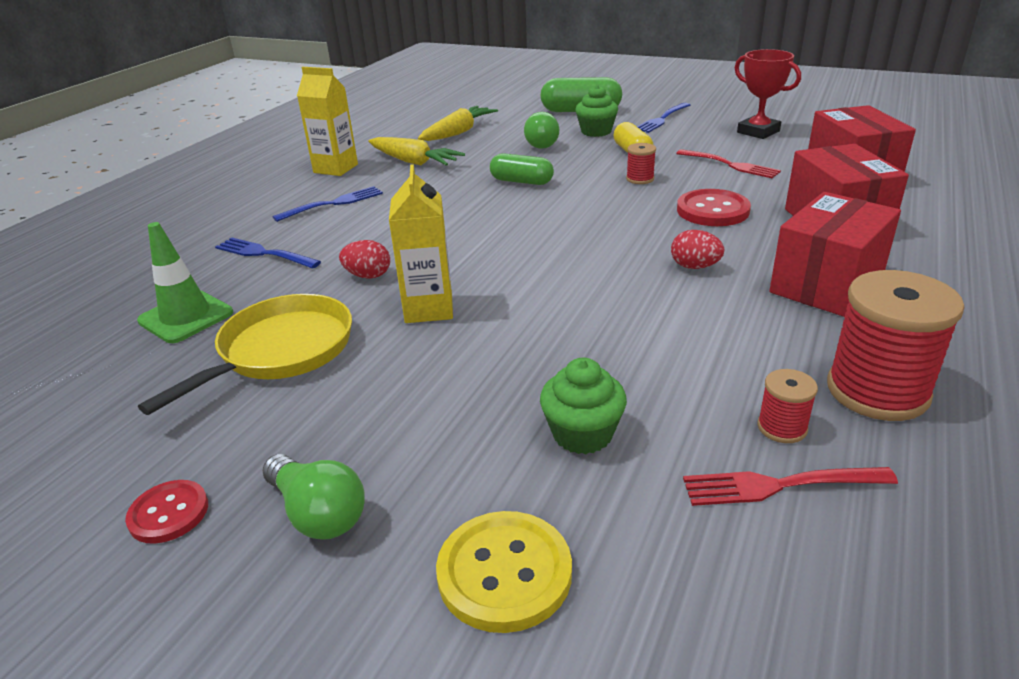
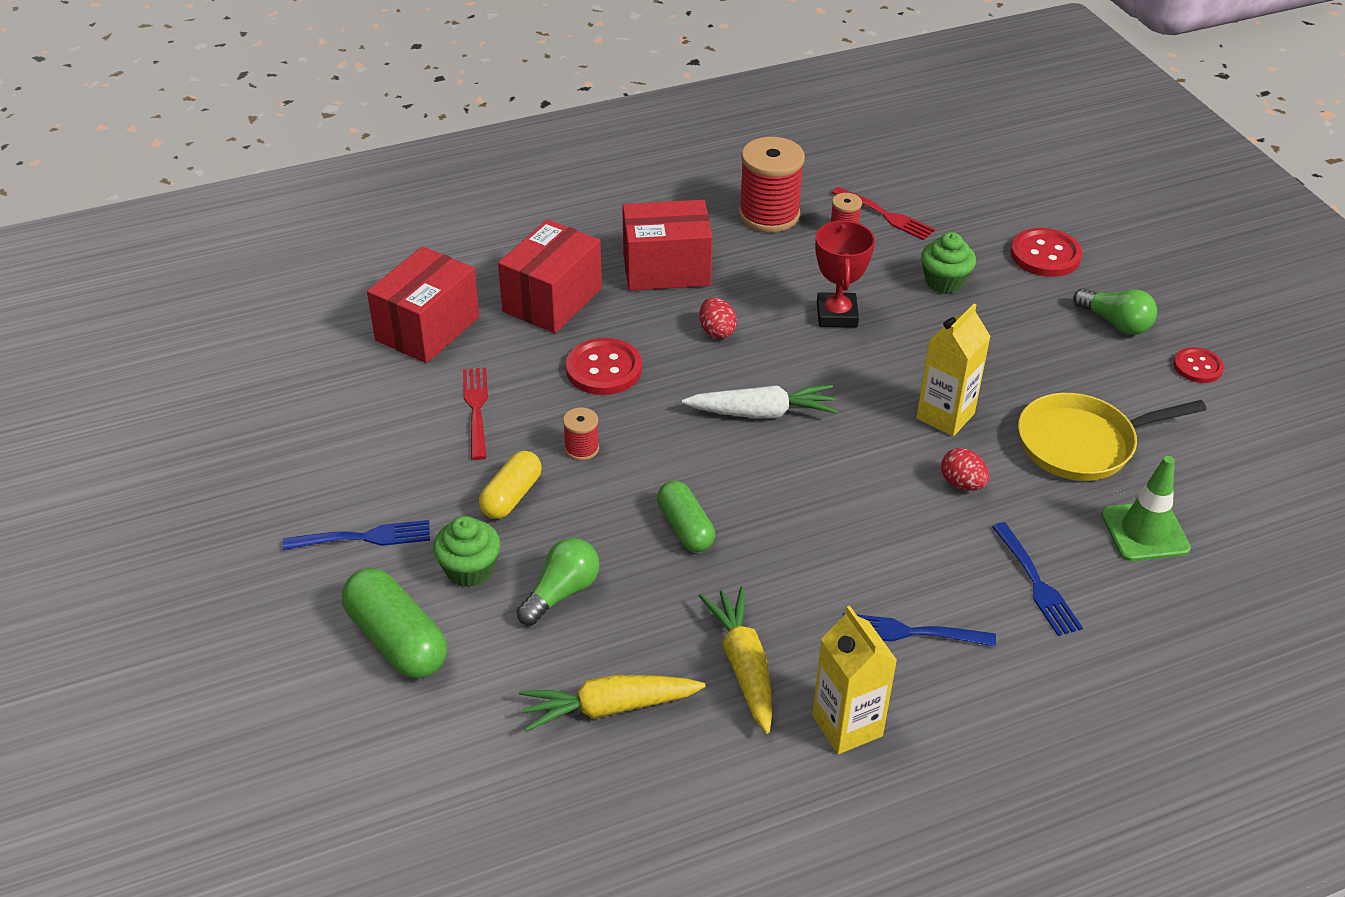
camera: 140 degrees left, 10 degrees up
green light bulb [263,454,365,540] -> green light bulb turned 135 degrees clockwise [1073,288,1157,335]
yellow button [436,511,572,633] -> red button [1011,228,1082,277]
red trophy [735,49,801,139] -> red trophy moved to [815,220,875,327]
none -> white carrot [682,384,838,418]

